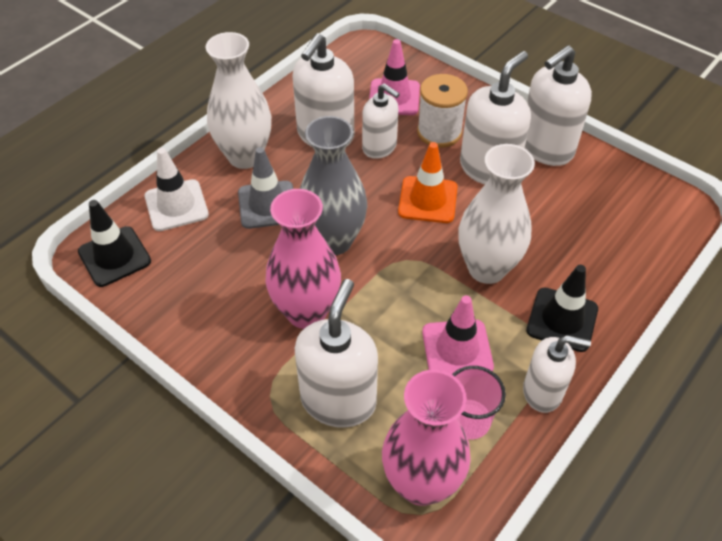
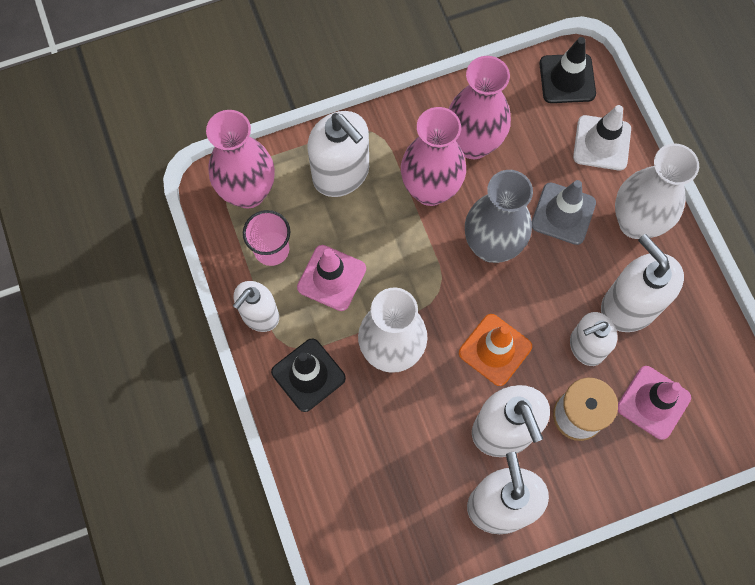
camera: 120 degrees right, 20 degrees up
none -> pink vase [449,56,511,159]

